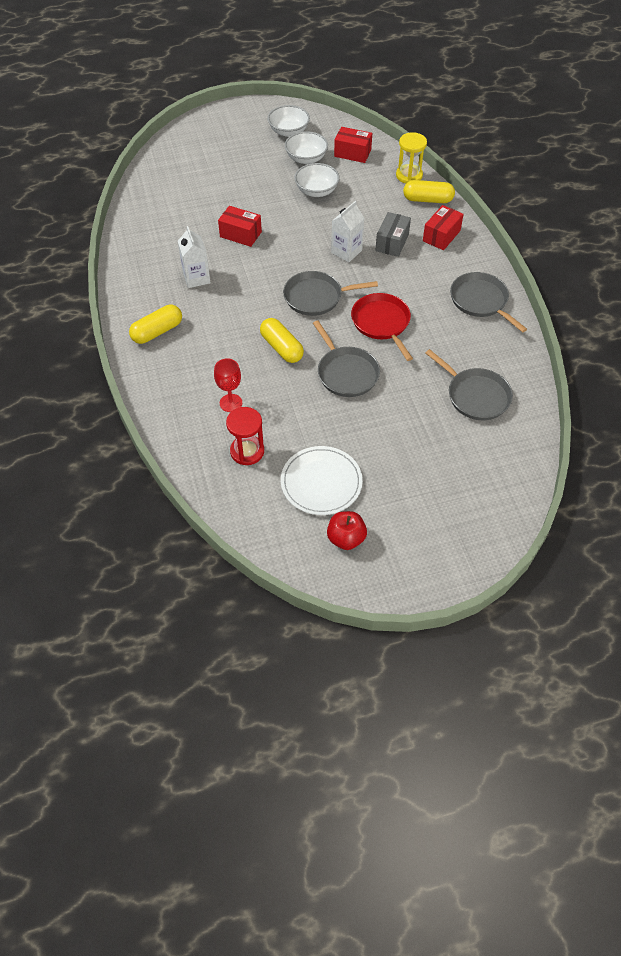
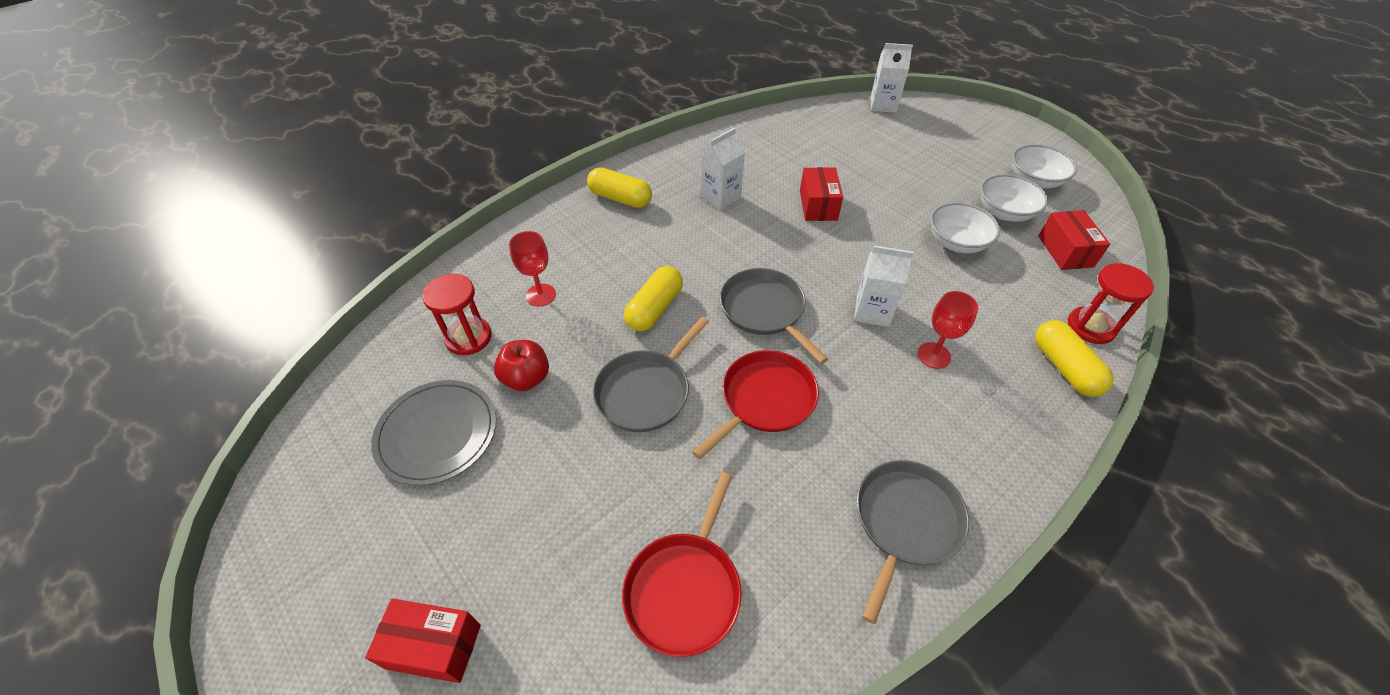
camera: 65 degrees right, 5 degrees down
white plate [281,446,363,515] -> grey plate [371,380,496,485]
red apple [327,511,367,550] -> red apple moved to [494,340,549,391]
grey box [375,212,411,257] -> red goblet [918,291,978,369]
yellow hourglass [396,132,427,184] -> red hourglass [1068,263,1154,344]
red box [423,205,464,250] -> red box moved to [365,599,481,683]
grey pan [425,349,513,420] -> red pan [622,472,742,657]
none -> white carton [870,43,913,113]

